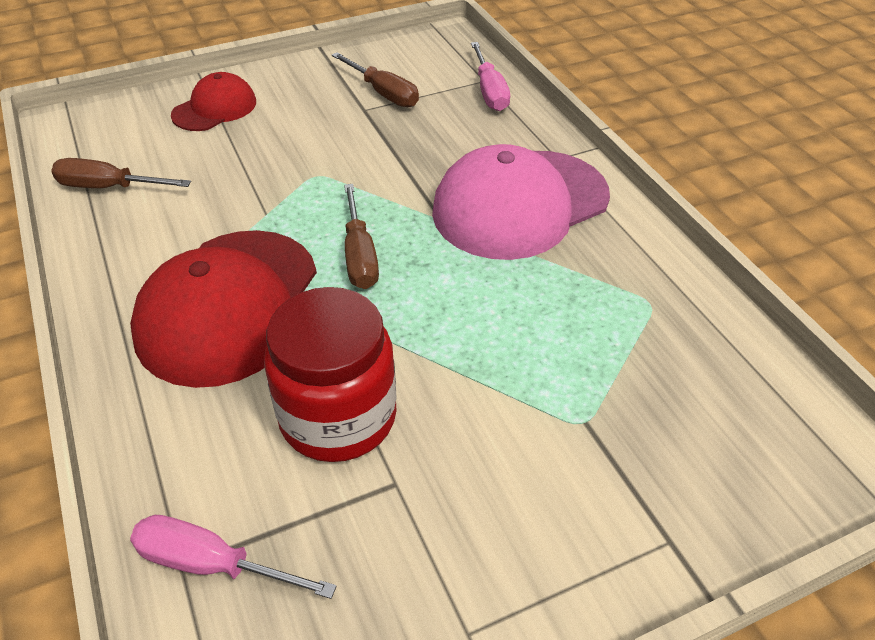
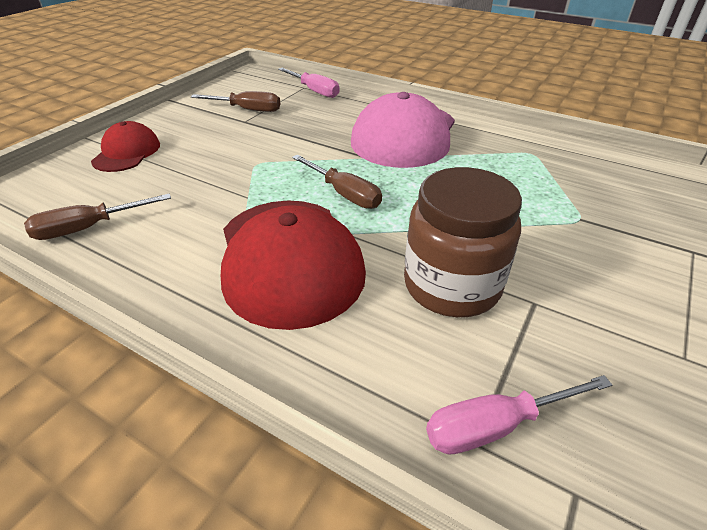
camera: 35 degrees left, 5 degrees down
red jar [264,287,397,462] -> brown jar [404,167,522,317]

